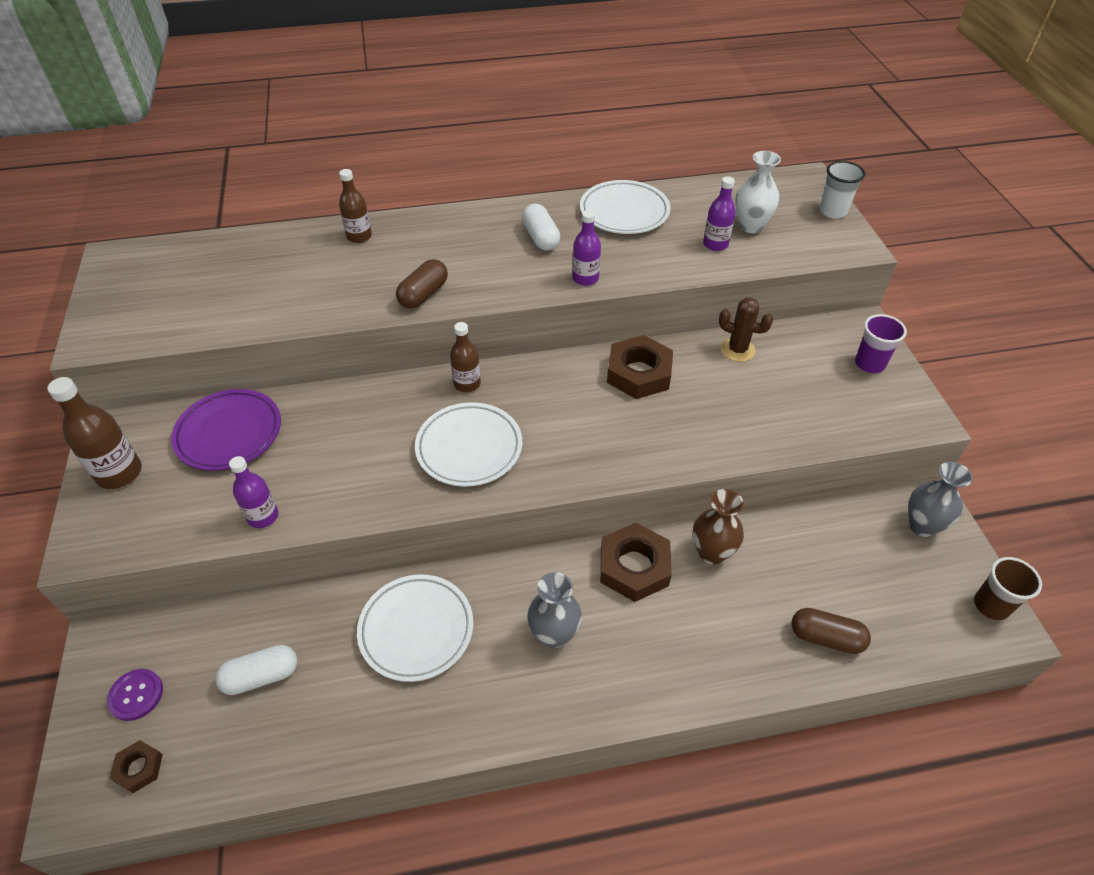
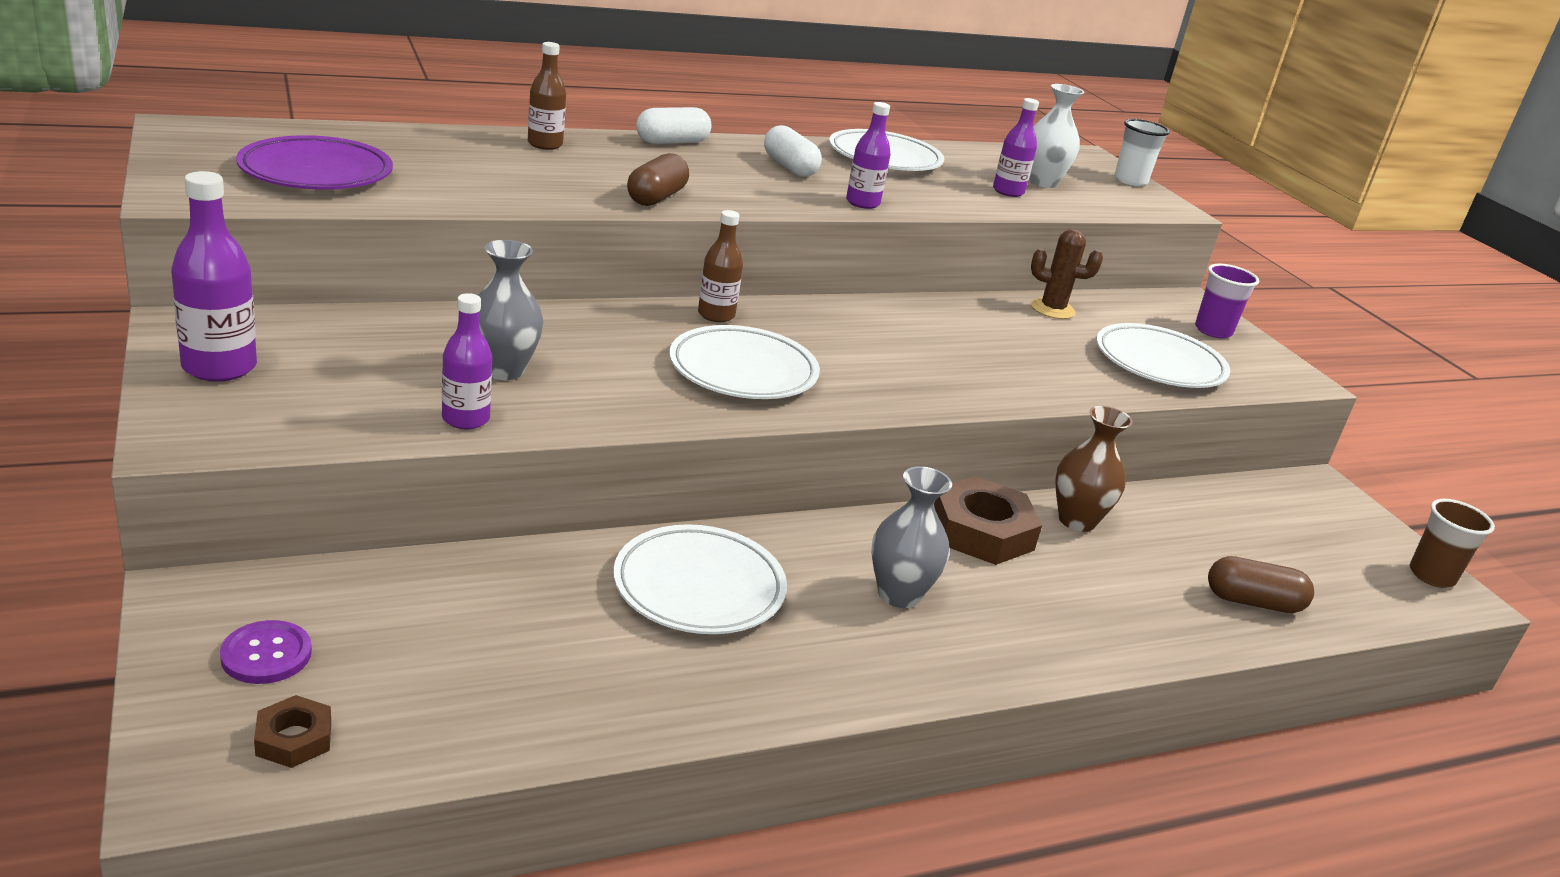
camera: 15 degrees left, 20 degrees down
brown bottle [48,377,142,489] -> purple bottle [171,171,257,382]
purple plate [171,389,281,471] -> purple plate moved to [236,135,393,189]
white capsule [215,645,297,695] -> white capsule moved to [636,107,711,144]
brown nut [607,335,673,399] -> none
grey vase [908,462,973,537] -> grey vase moved to [478,240,543,380]
none -> white plate [1096,323,1230,388]

